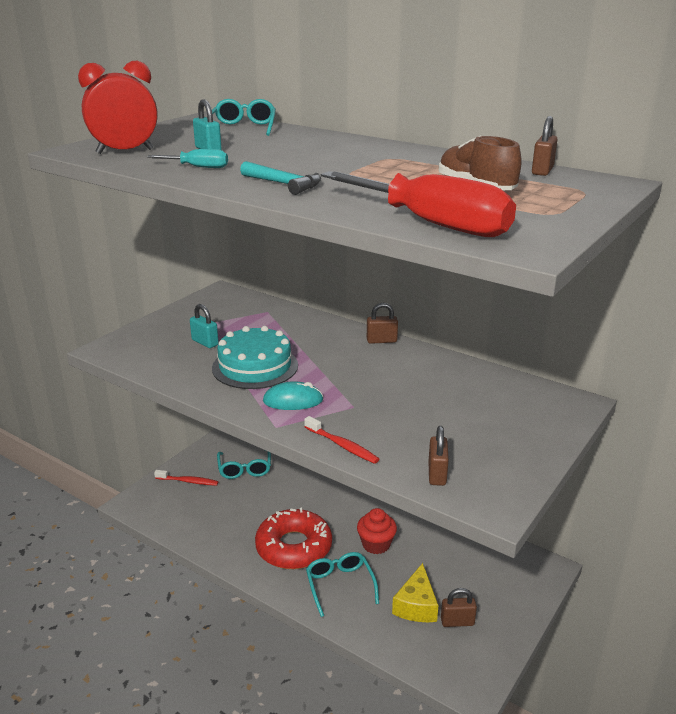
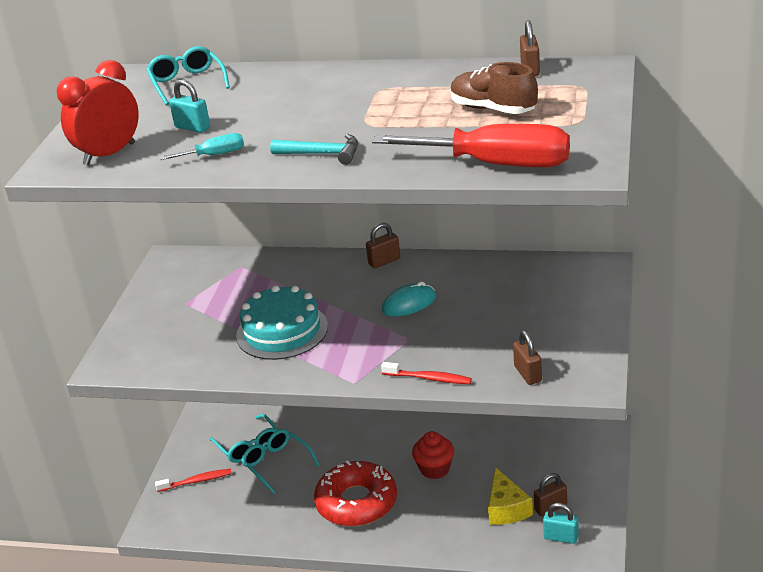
camera: 20 degrees left, 5 degrees up
turquoise padlock [190,304,219,348] -> turquoise padlock moved to [543,503,579,544]
turquoise mouse [263,381,323,410] -> turquoise mouse moved to [382,281,436,316]
turquoise glasses [306,552,379,617] -> turquoise glasses moved to [241,429,319,494]

